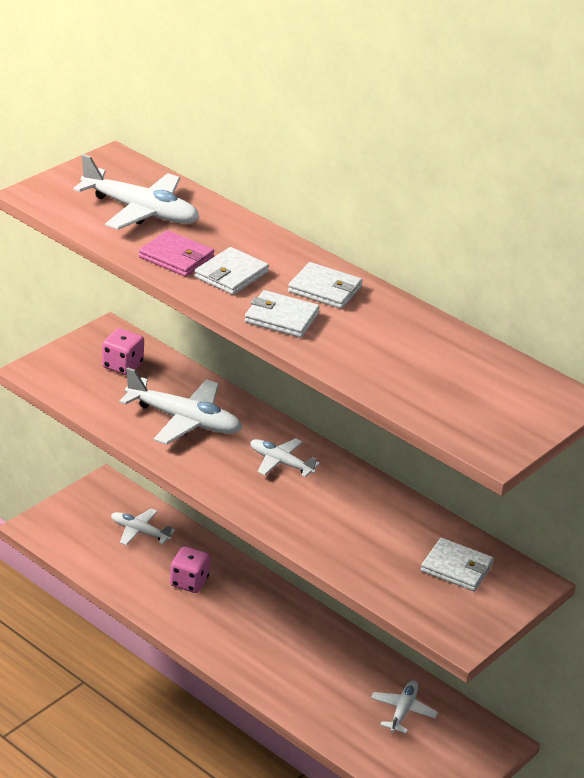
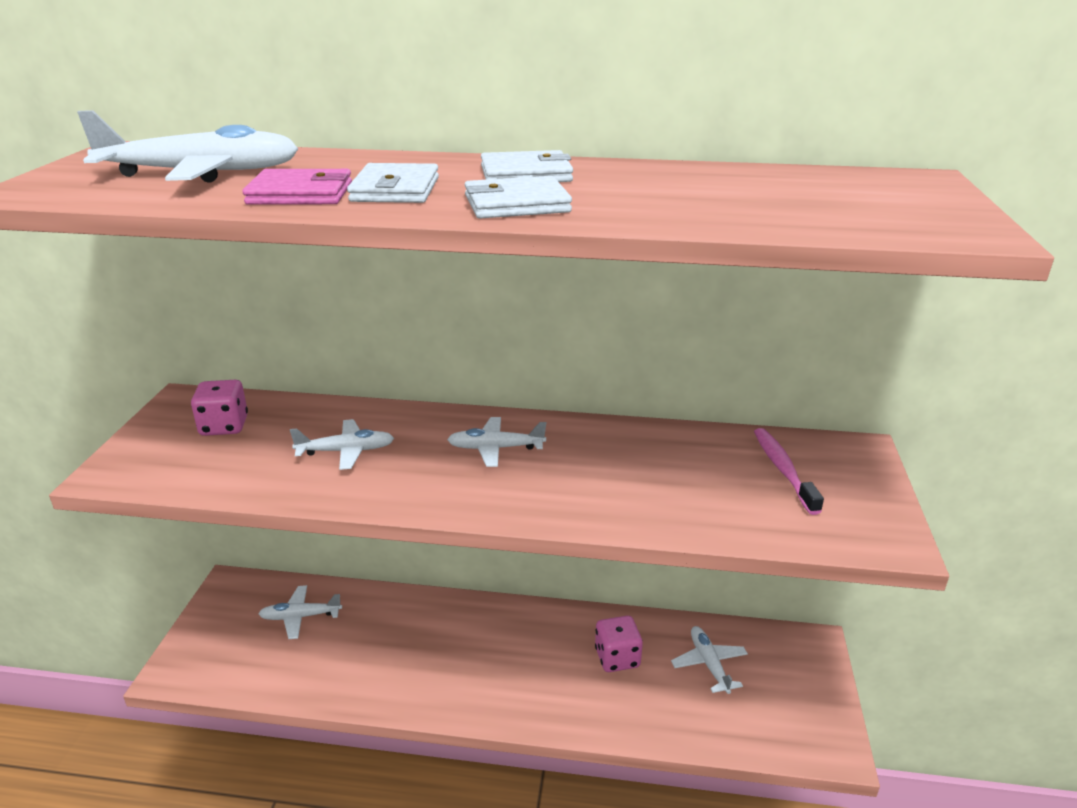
camera: 30 degrees left, 5 degrees down
white plane [119,368,242,445] -> white plane [290,419,394,470], size x0.58
pink dice [170,546,210,593] -> pink dice moved to [595,616,643,672]
white wallet [421,538,494,591] -> pink toothbrush [754,428,824,515]

